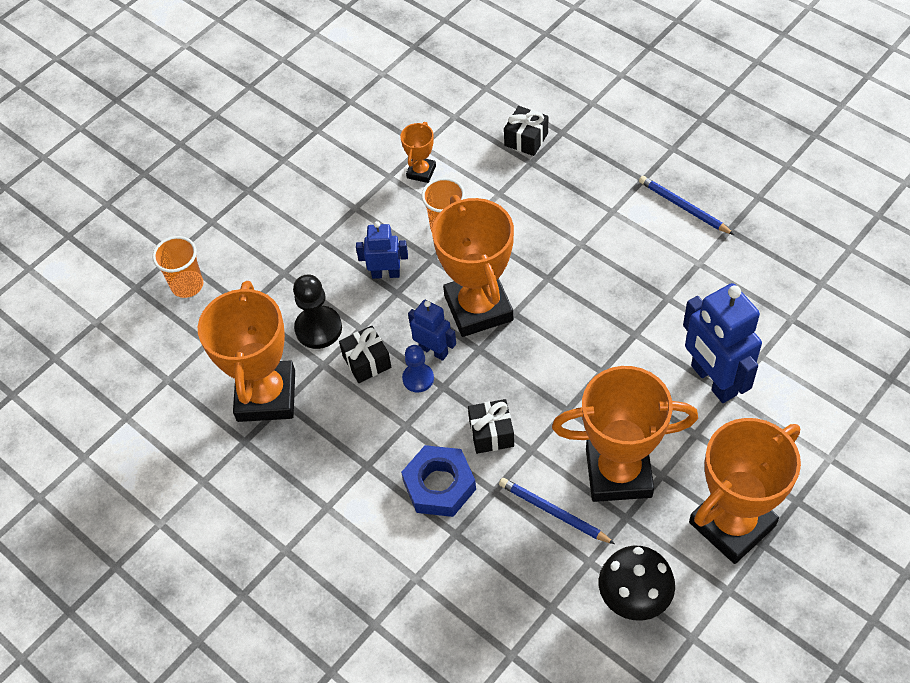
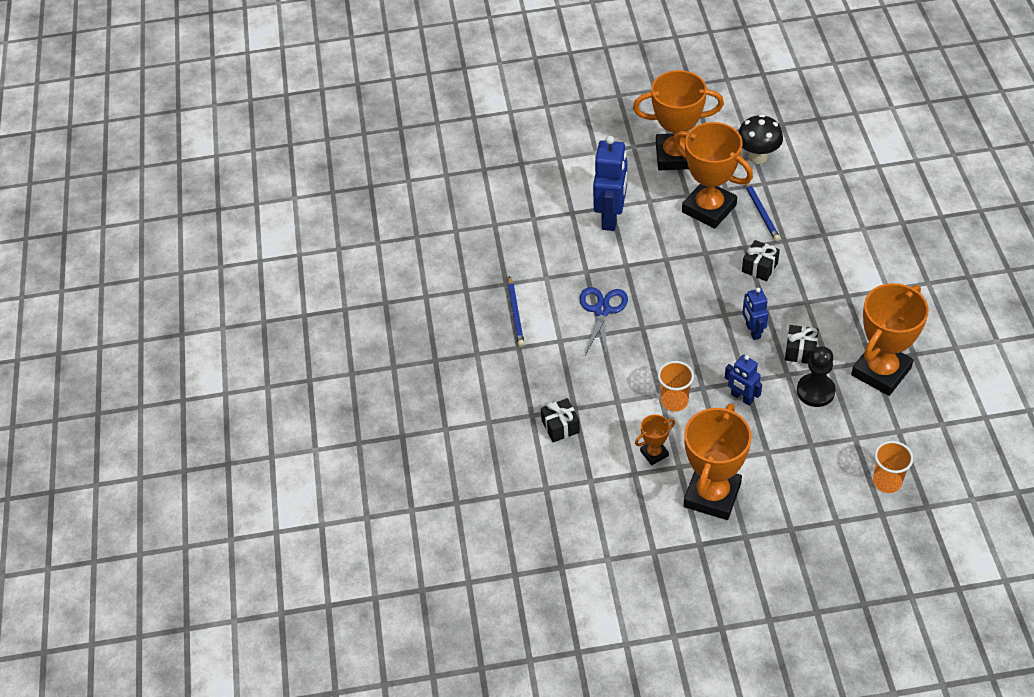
camera: 140 degrees left, 5 degrees down
blue nut [401,445,476,517] -> none
blue pawn [402,345,434,393] -> none
orange trophy [432,195,514,337] -> orange trophy moved to [684,403,752,520]
none -> blue scissors [579,287,628,357]

